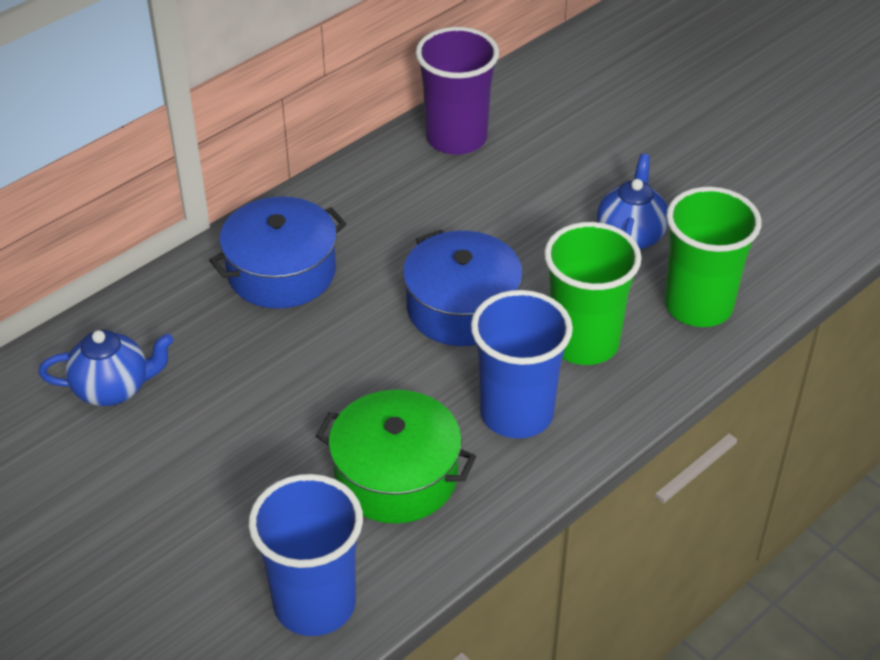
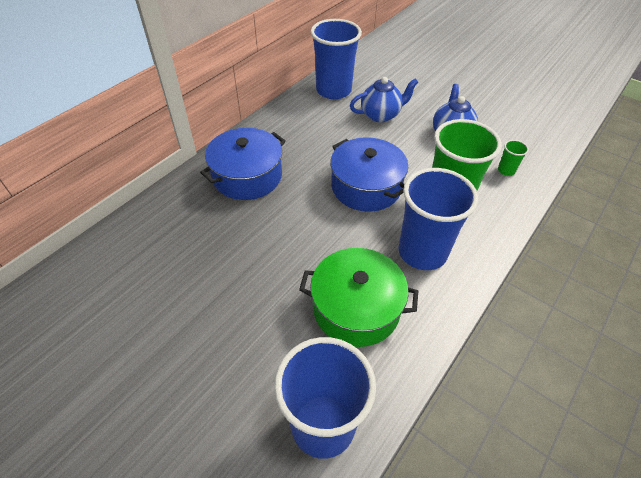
camera: 10 degrees left, 5 degrees up
blue teapot [39,330,174,406] -> blue teapot moved to [350,77,418,122]
purple cup [416,27,499,155] -> blue cup [311,19,362,99]
green cup [664,187,762,327] -> green cup [498,140,529,176], size x0.41

